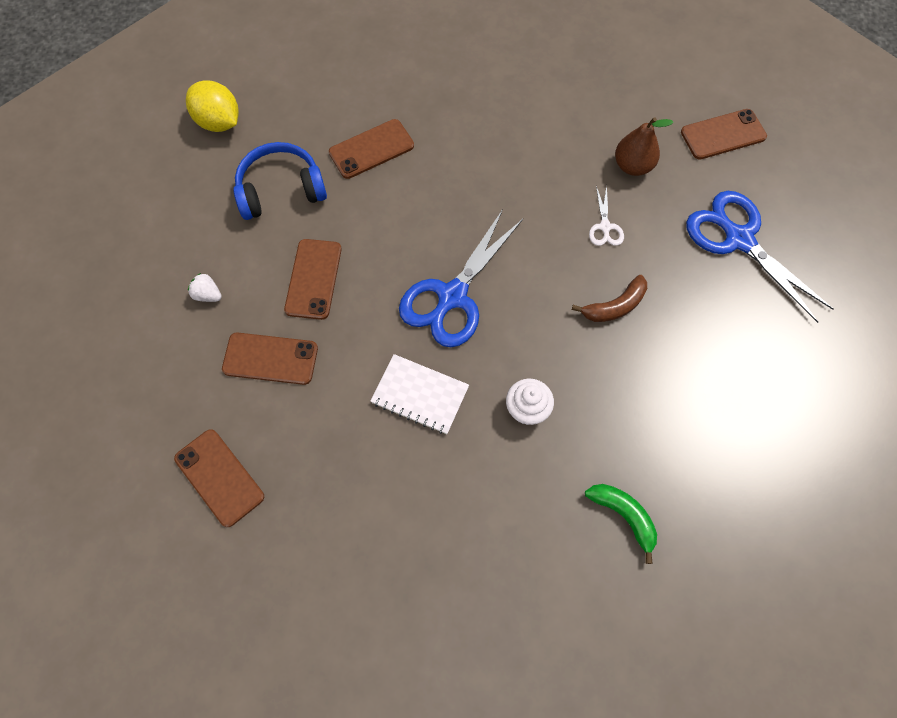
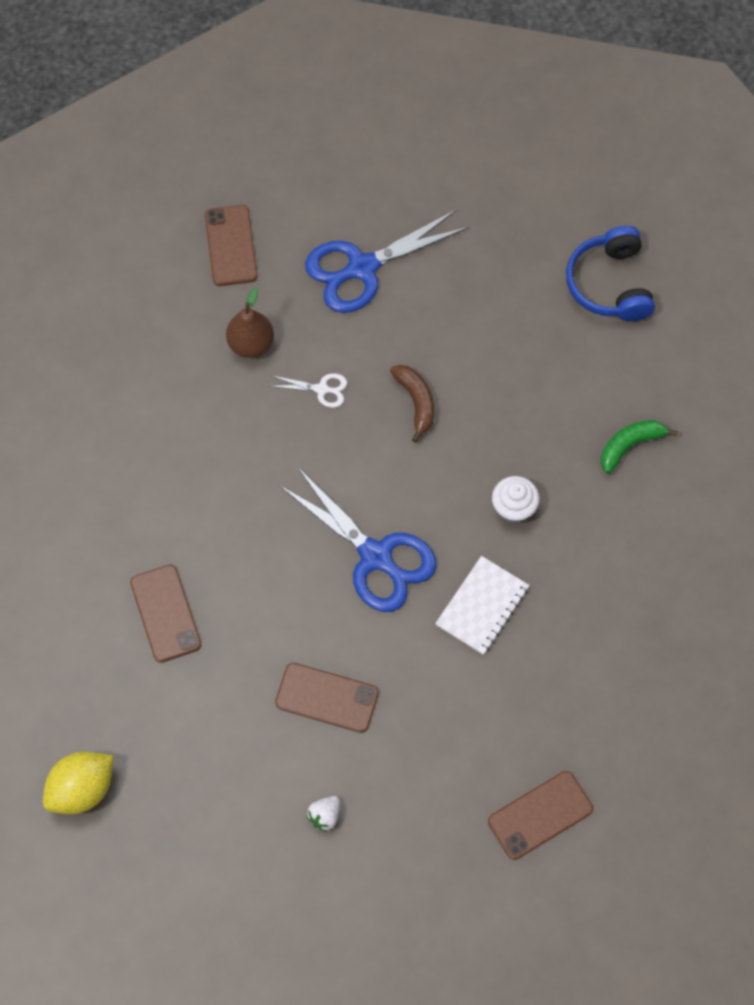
camera: 80 degrees left, 0 degrees up
brown phone [222,333,318,385] -> none
blue headphones [233,142,327,220] -> blue headphones moved to [566,226,655,321]

